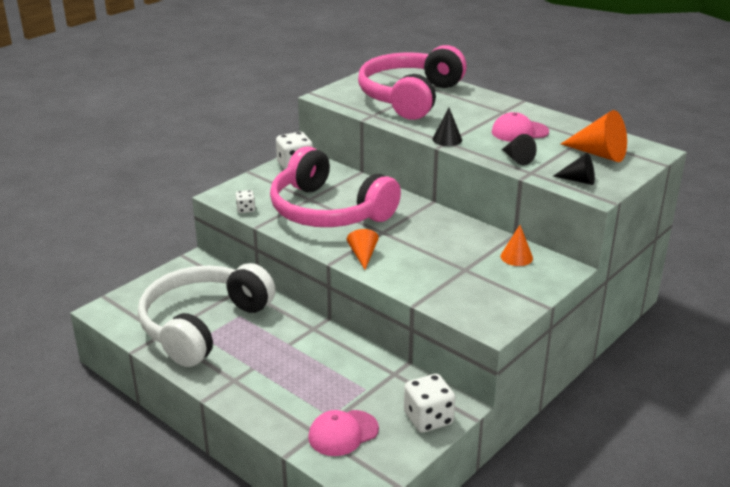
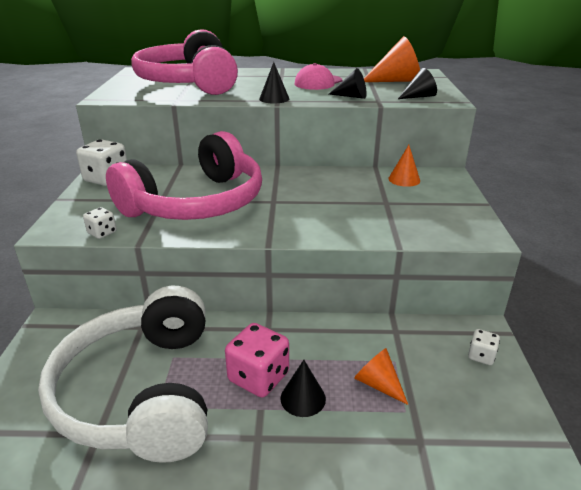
camera: 40 degrees left, 0 degrees up
pink headphones [270,147,401,227] -> pink headphones turned 45 degrees counterclockwise [106,131,262,220]
pink cap [308,410,379,456] -> none
orange cone [347,229,379,270] -> orange cone moved to [354,348,408,405]
white dice [404,374,455,433] -> white dice [468,329,500,365], size x0.53
none -> pink dice [225,323,289,397]
none -> black cone [281,360,326,417]

